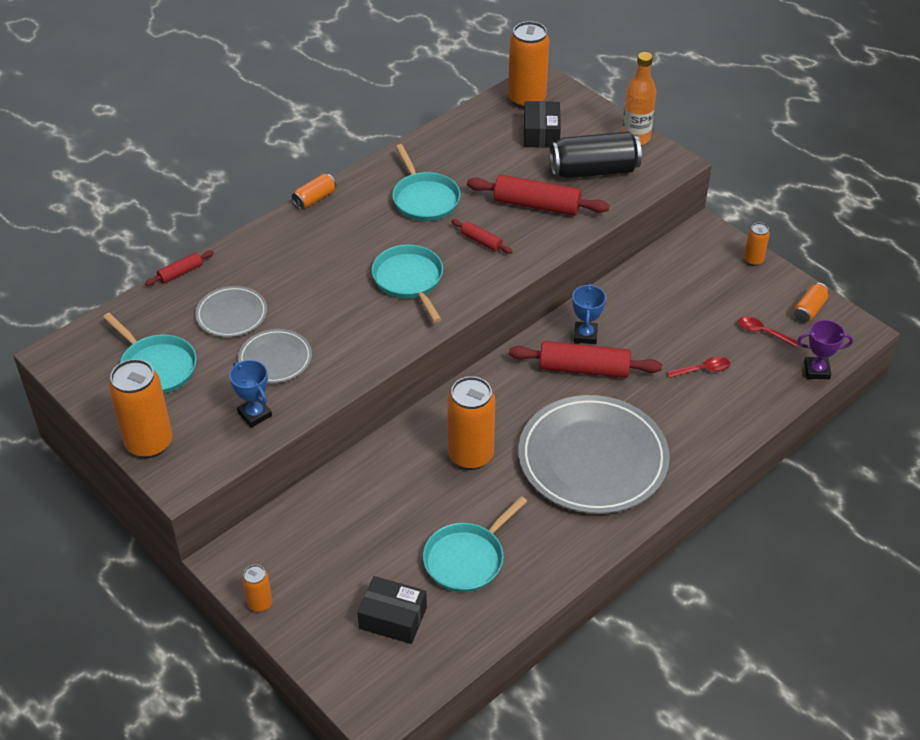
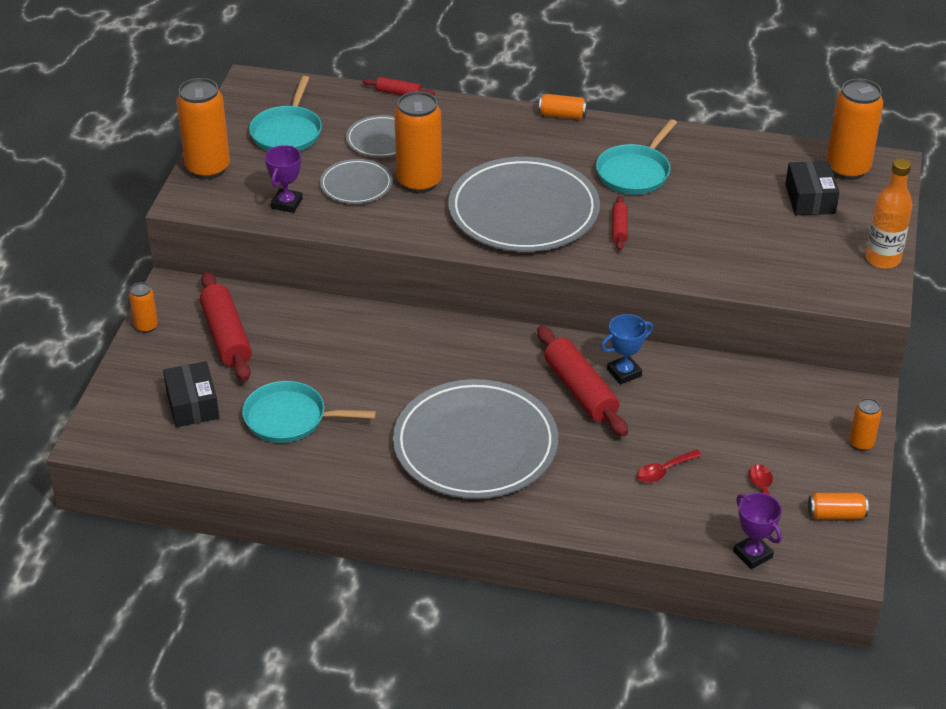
camera: 55 degrees right, 5 degrees down
blue trophy [229,360,272,428] -> purple trophy [265,145,303,213]
turquoise pan [371,245,443,322] -> grey plate [448,157,600,252]
orange can [447,376,495,470] -> orange can moved to [394,91,442,193]
red rolling pin [467,175,610,216] -> red rolling pin moved to [200,272,252,381]
black box [524,101,561,148] -> black box turned 60 degrees counterclockwise [785,161,839,215]
black can [550,131,642,179] -> none
red spoon [667,357,730,378] -> red spoon turned 105 degrees clockwise [637,449,702,483]

